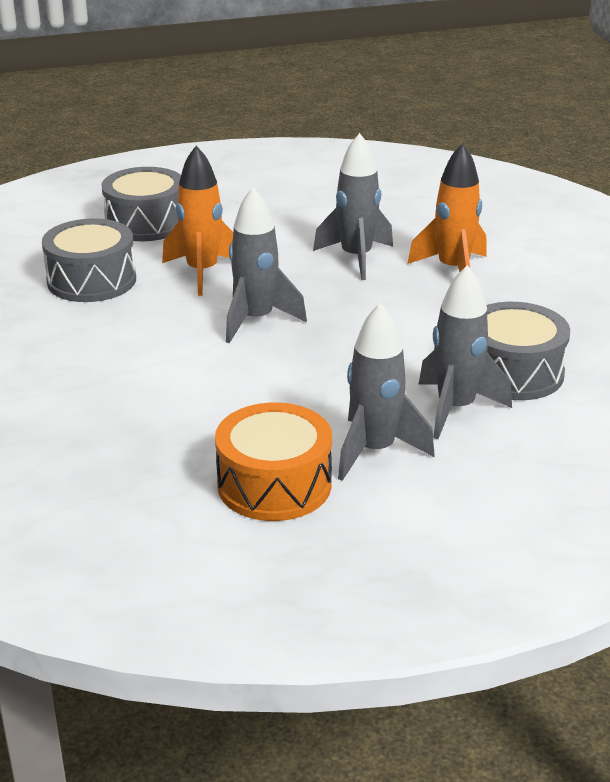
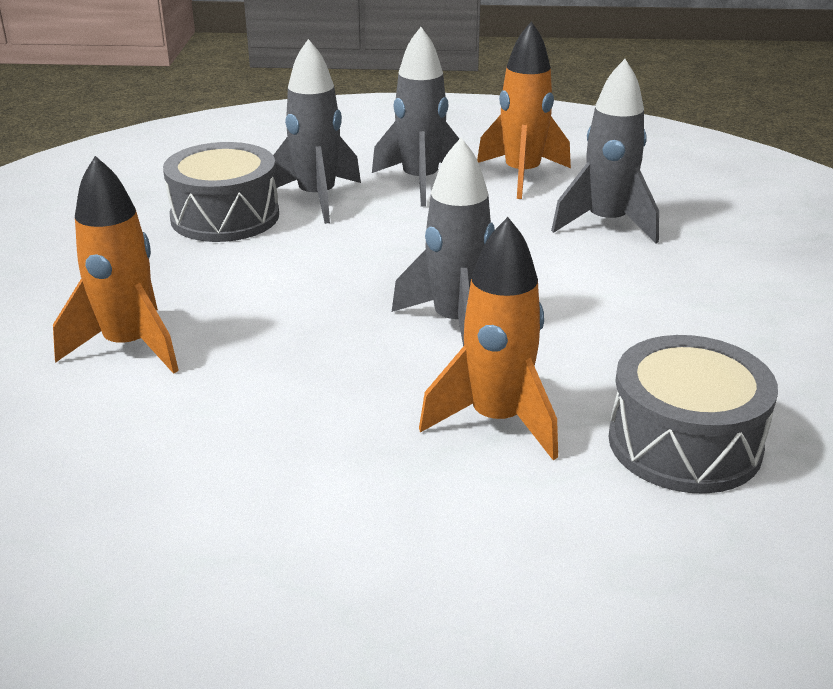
camera: 160 degrees left, 0 degrees up
grey drum [102,167,181,241] -> none
orange drum [215,403,332,521] -> orange rocket [477,21,571,199]
grey rocket [313,133,393,280] -> grey rocket moved to [551,59,659,244]

